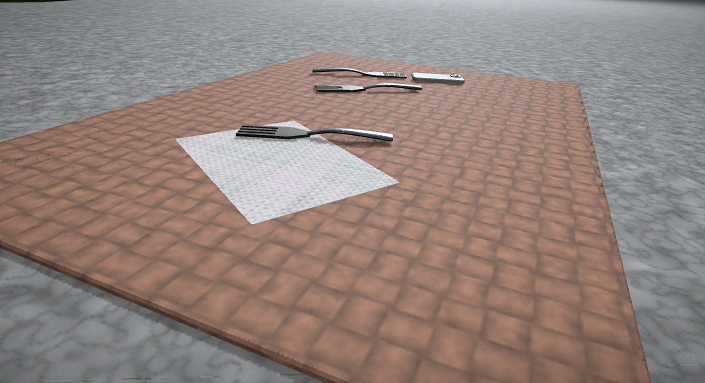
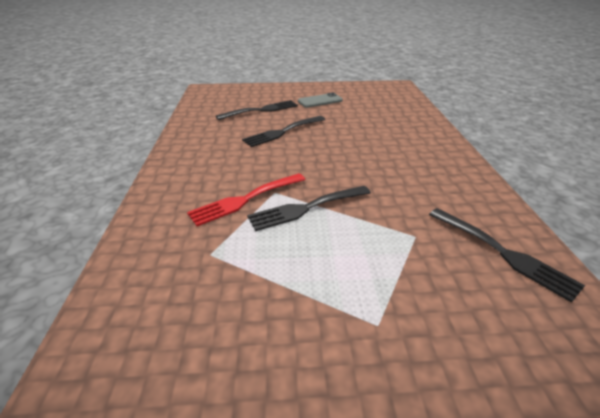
camera: 25 degrees left, 10 degrees up
none -> red fork [187,173,306,226]
none -> black fork [429,208,585,303]

